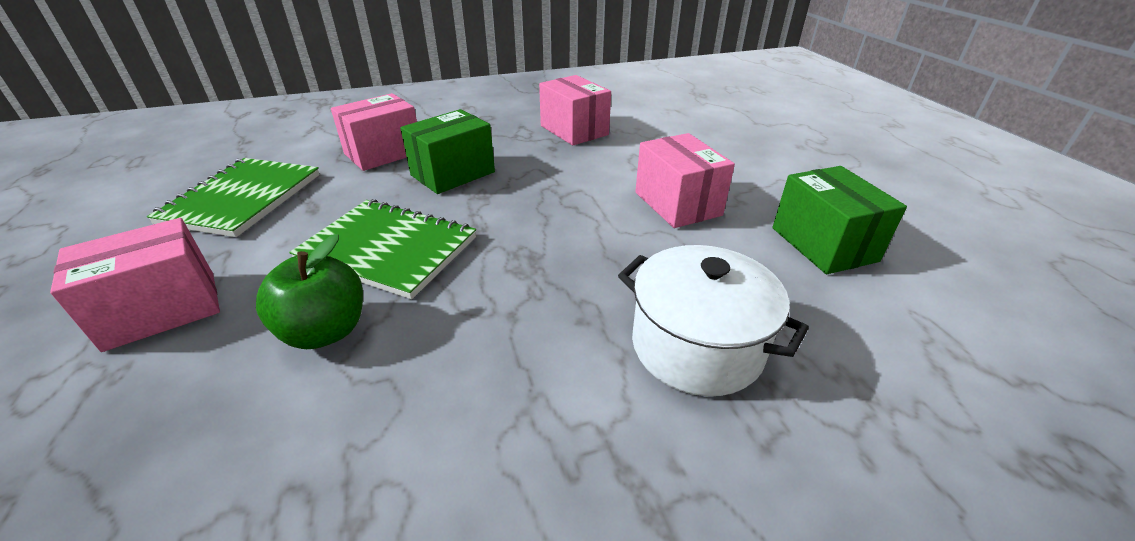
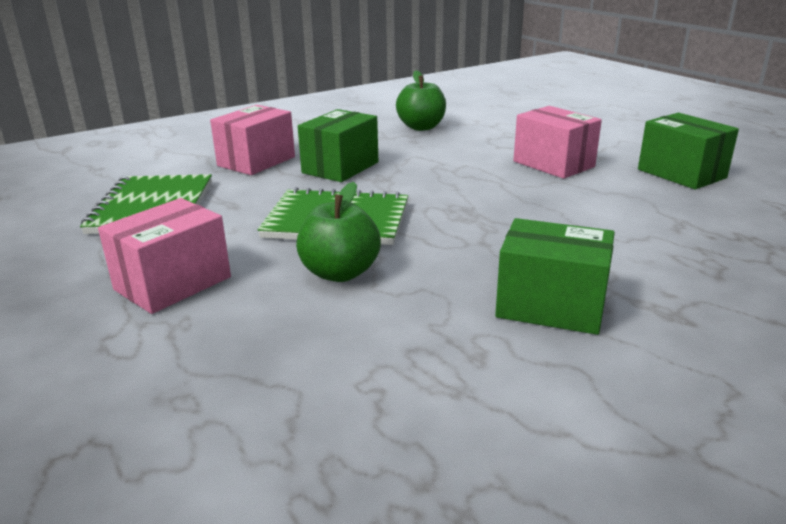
camera: 15 degrees left, 10 degrees down
pink box [539,75,611,145] -> green apple [396,70,446,131]
white pot [618,245,809,396] -> none
none -> green box [495,218,615,335]

